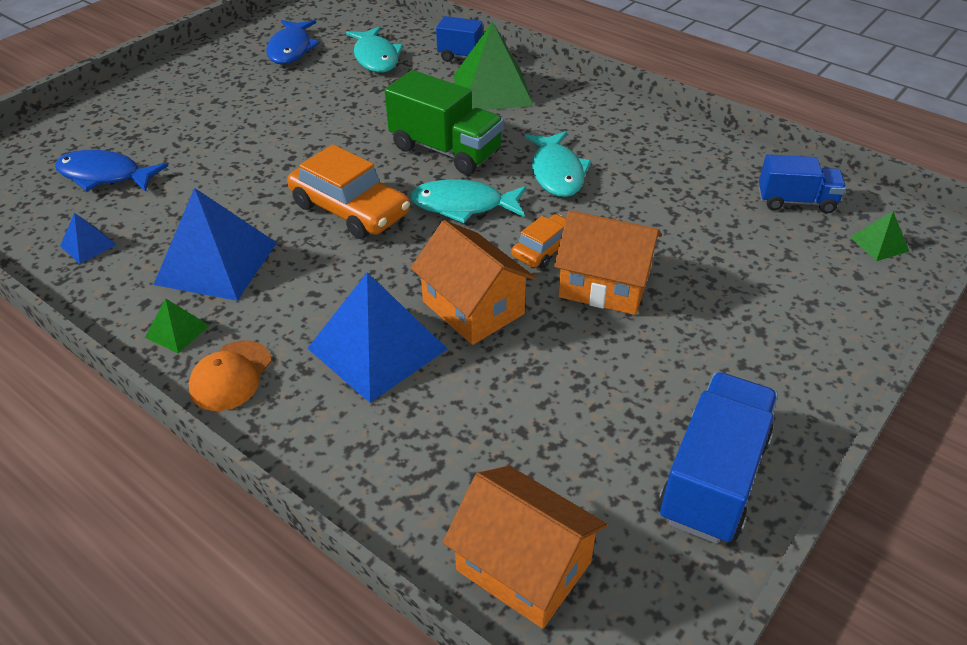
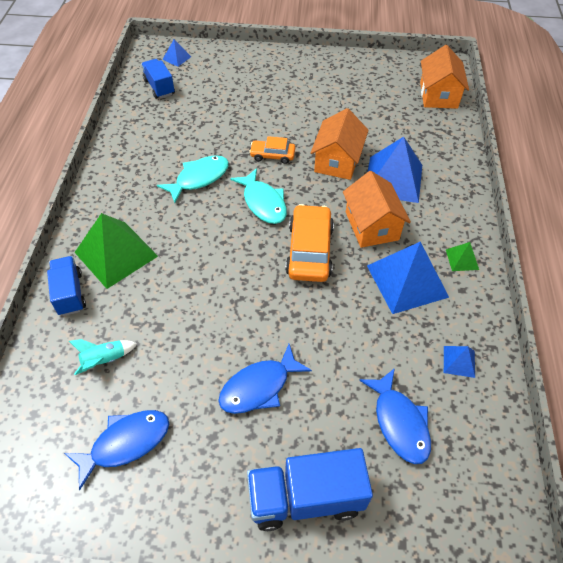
camera: 125 degrees left, 10 degrees up
orange cap [189,340,272,411] -> none
turquoise fish [346,26,403,73] -> turquoise rocket [69,339,137,375]
green truck [385,70,504,175] -> none
orange house [554,210,662,315] -> orange house moved to [343,171,411,248]
blue truck [658,372,778,544] -> blue truck moved to [247,448,373,531]
green pyramid [850,211,910,261] -> blue pyramid [162,39,191,67]
none -> blue fish [218,344,312,414]

